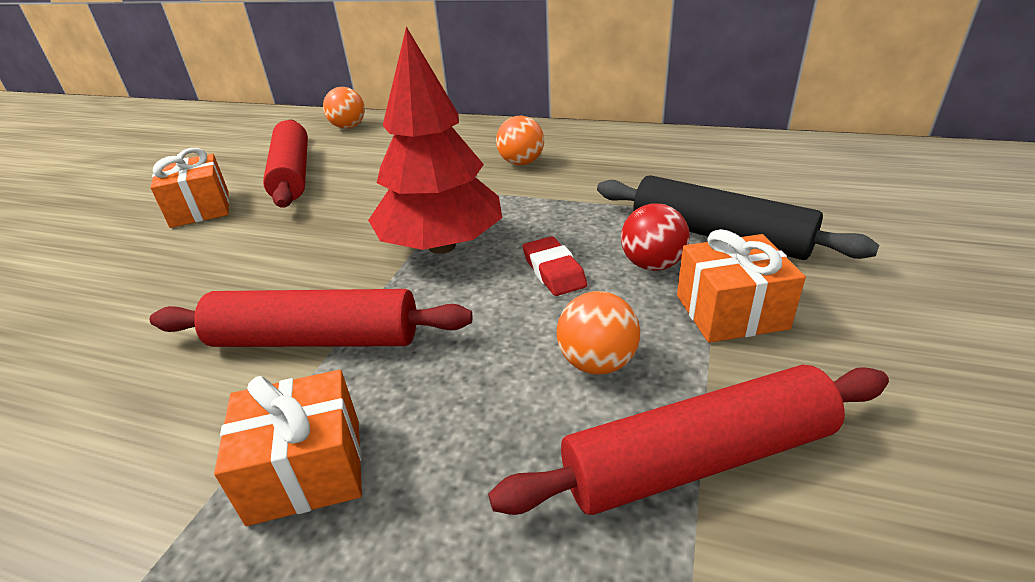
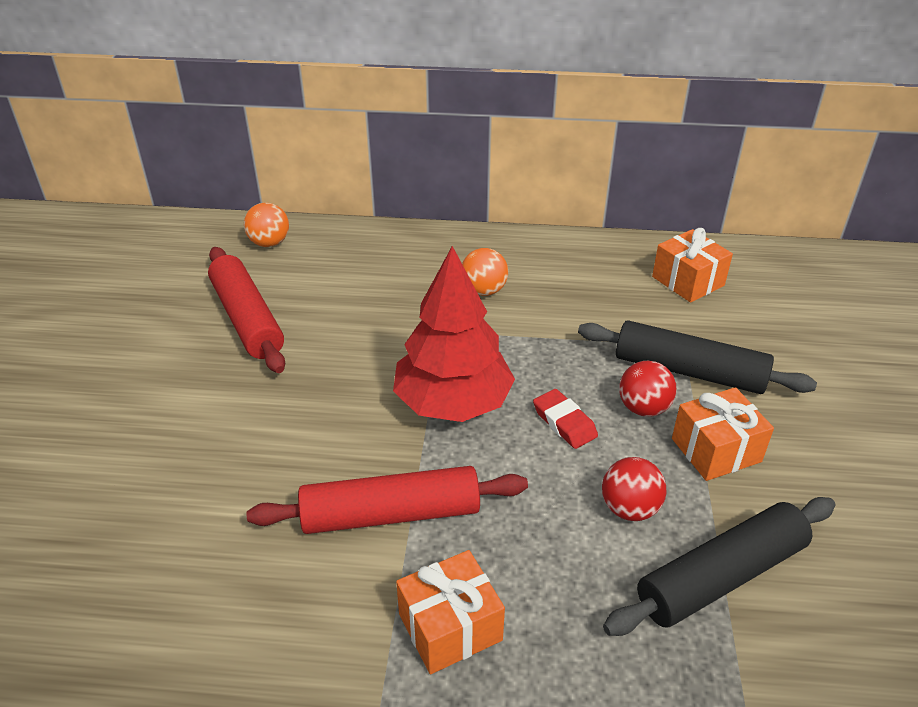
camera: 15 degrees left, 5 degrees up
orange gift [150,148,229,228] -> orange gift moved to [652,228,733,303]
red rolling pin [488,365,889,515] -> black rolling pin [603,497,835,636]
orange ball [557,291,640,375] -> red ball [602,457,666,521]

